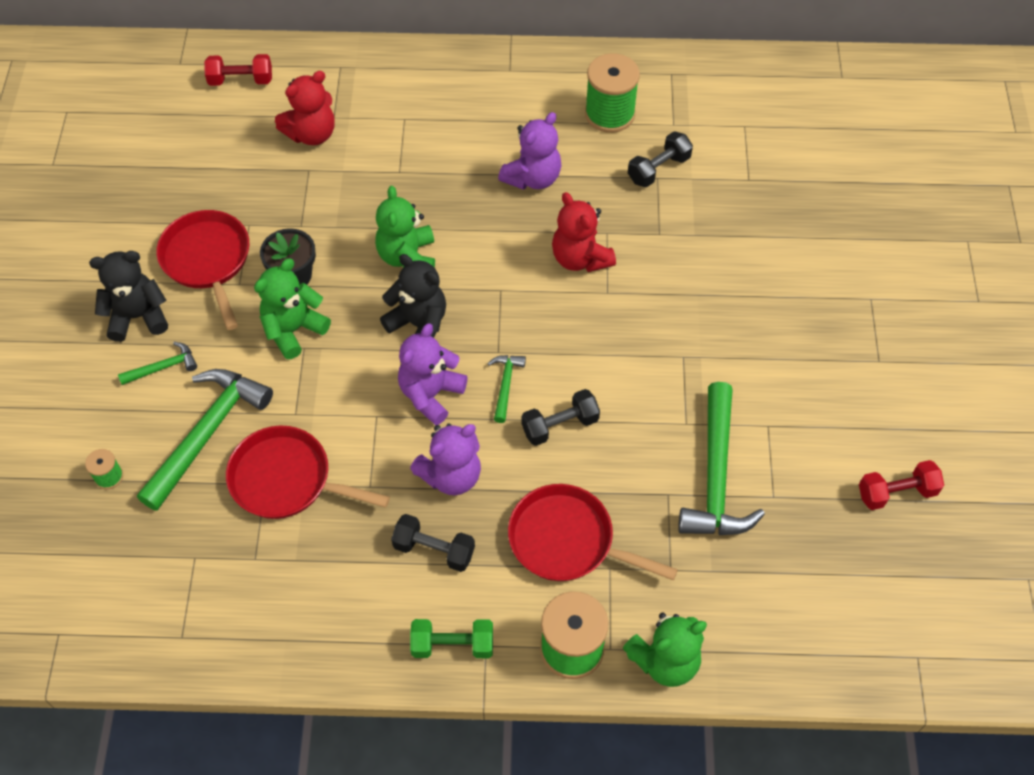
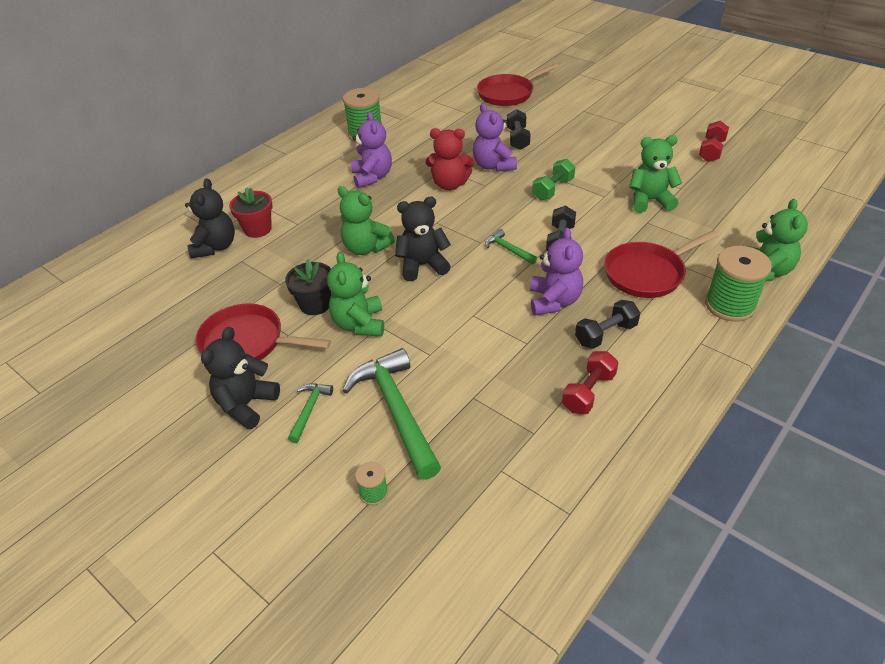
camera: 50 degrees left, 15 degrees down
red dumbbell [204,54,272,86] -> red dumbbell moved to [562,351,618,414]
red pan [226,426,390,519] -> red pan moved to [477,63,558,106]
red teddy bear [275,71,335,145] -> black teddy bear [185,178,235,259]
purple teddy bear [398,323,468,426] -> purple teddy bear moved to [473,103,517,172]
green dumbbell [410,619,493,658] -> green dumbbell moved to [532,159,575,200]
black dumbbell [628,132,693,187] -> black dumbbell moved to [507,109,531,150]
green hammer [678,382,765,535] -> green teddy bear [629,135,682,213]
none -> red flower pot [229,187,273,238]

